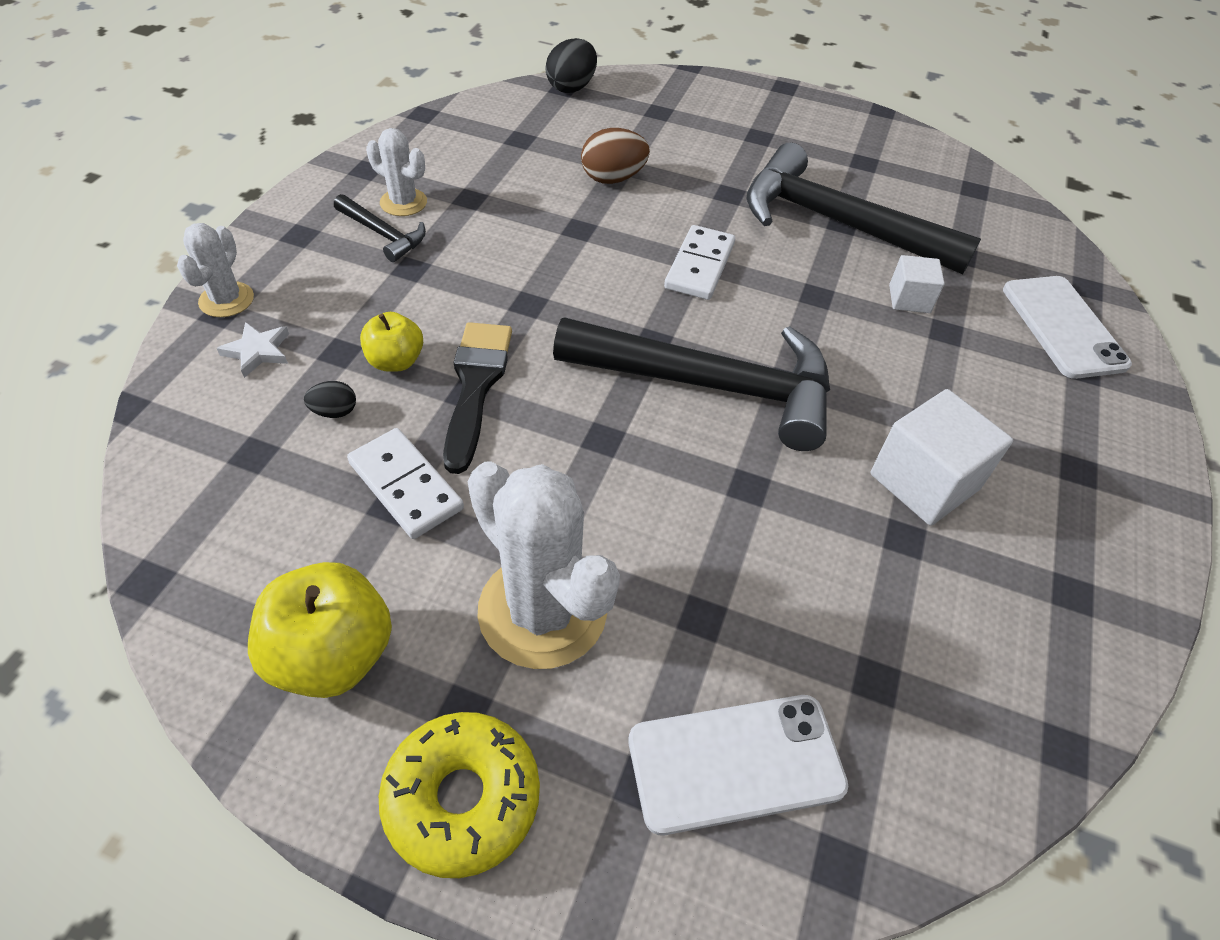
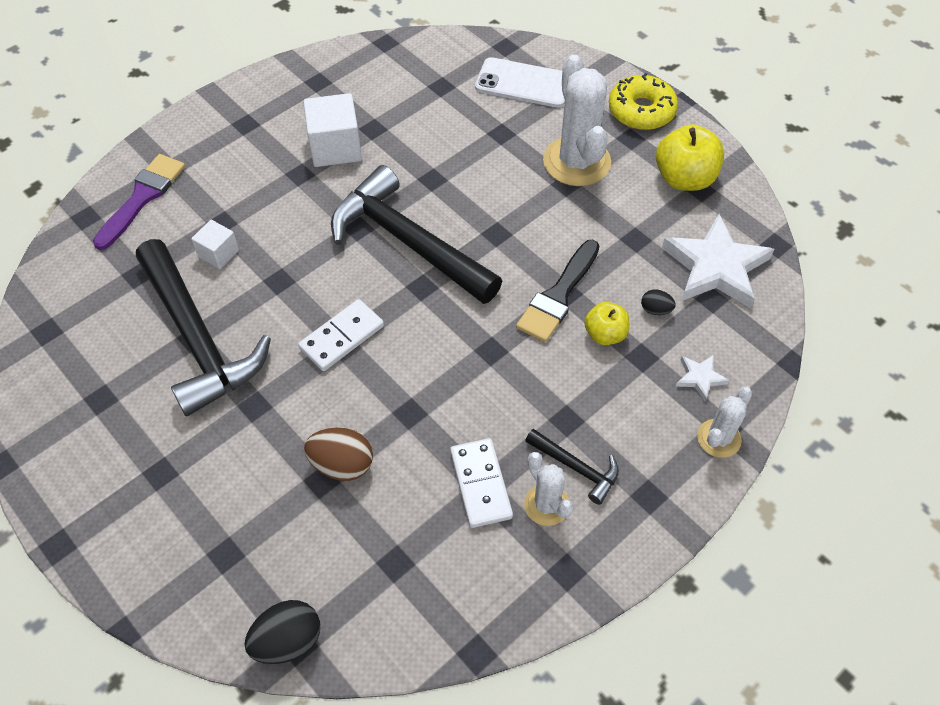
camera: 150 degrees left, 5 degrees up
black hammer [334,194,426,262] -> black hammer turned 150 degrees clockwise [525,429,619,505]
white domino [347,428,464,539] -> white domino moved to [450,438,513,528]
white phone [1003,276,1132,379] -> purple brush [93,154,185,250]
none -> white star [662,214,774,308]

